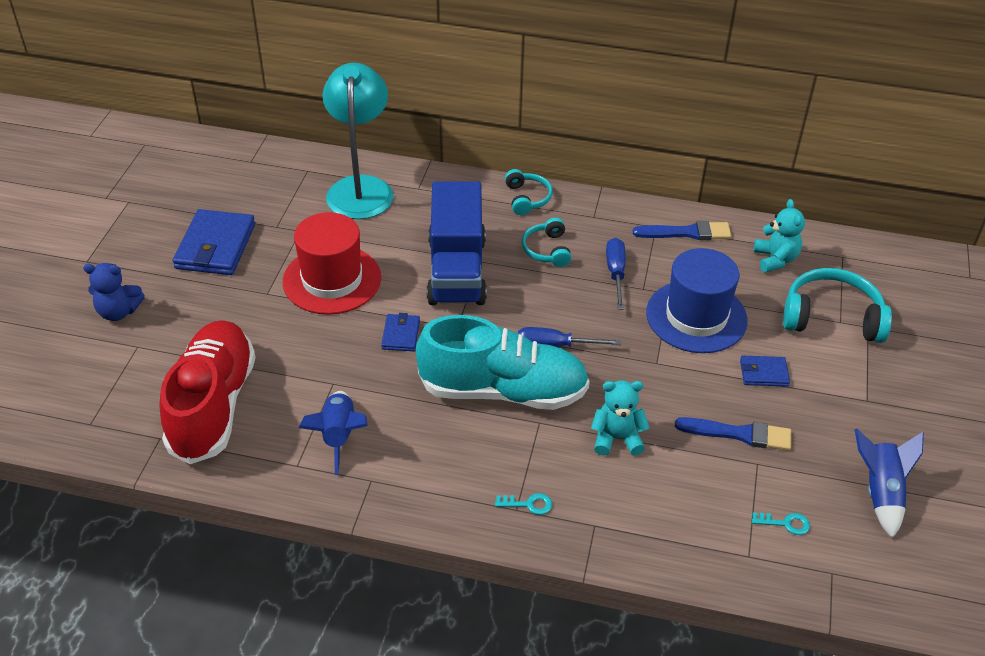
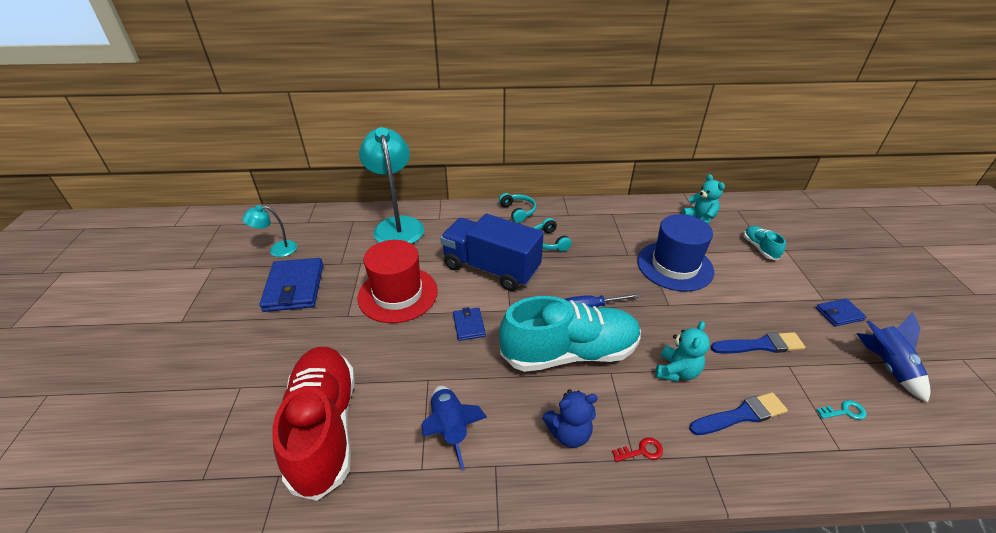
camera: 15 degrees left, 5 degrees down
blue teddy bear [83,263,145,321] -> blue teddy bear moved to [542,390,598,448]
blue truck [427,181,487,305] -> blue truck turned 135 degrees clockwise [440,214,544,291]
turquoise key [495,493,552,515] -> red key [612,438,663,462]
turquoise teddy bear [591,380,650,456] -> turquoise teddy bear turned 135 degrees clockwise [655,321,710,382]
blue screwdriver [606,238,626,310] -> none
blue brush [633,221,732,240] -> blue brush moved to [689,392,788,435]
blue wallet [740,356,790,387] -> blue wallet moved to [816,299,867,326]
turquoise headphones [783,268,892,343] -> turquoise shoe [744,226,786,260]
none -> turquoise lamp [242,205,297,257]

